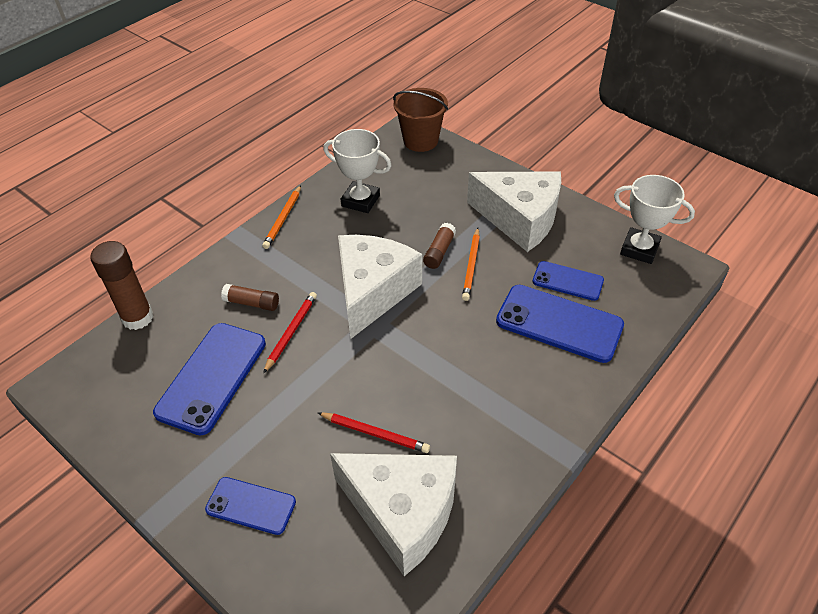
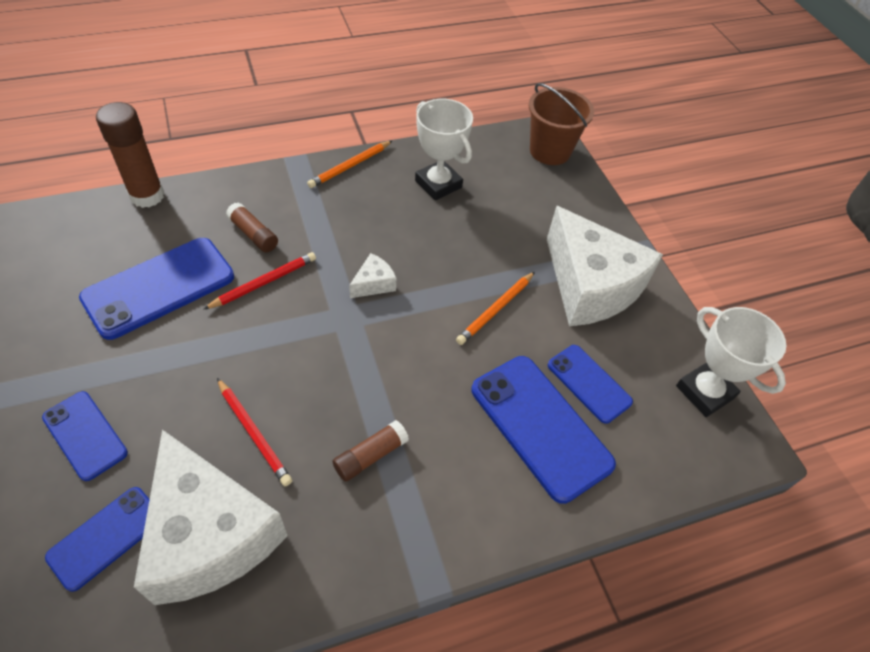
camera: 25 degrees right, 5 degrees up
white cheese [338,235,422,339] -> white cheese [349,253,396,298], size x0.40
brown glue stick [423,223,456,269] -> brown glue stick moved to [333,420,409,482]
none -> blue phone [45,487,150,592]

